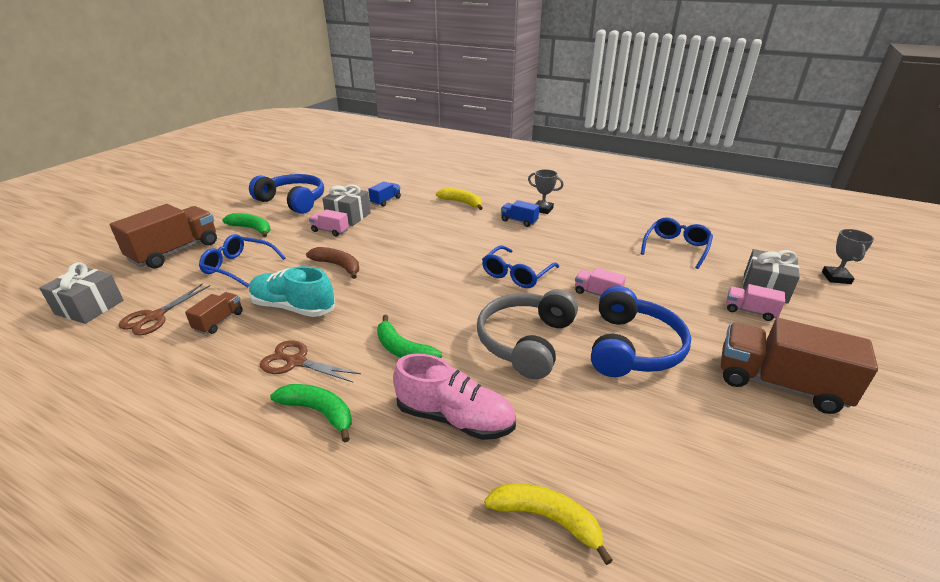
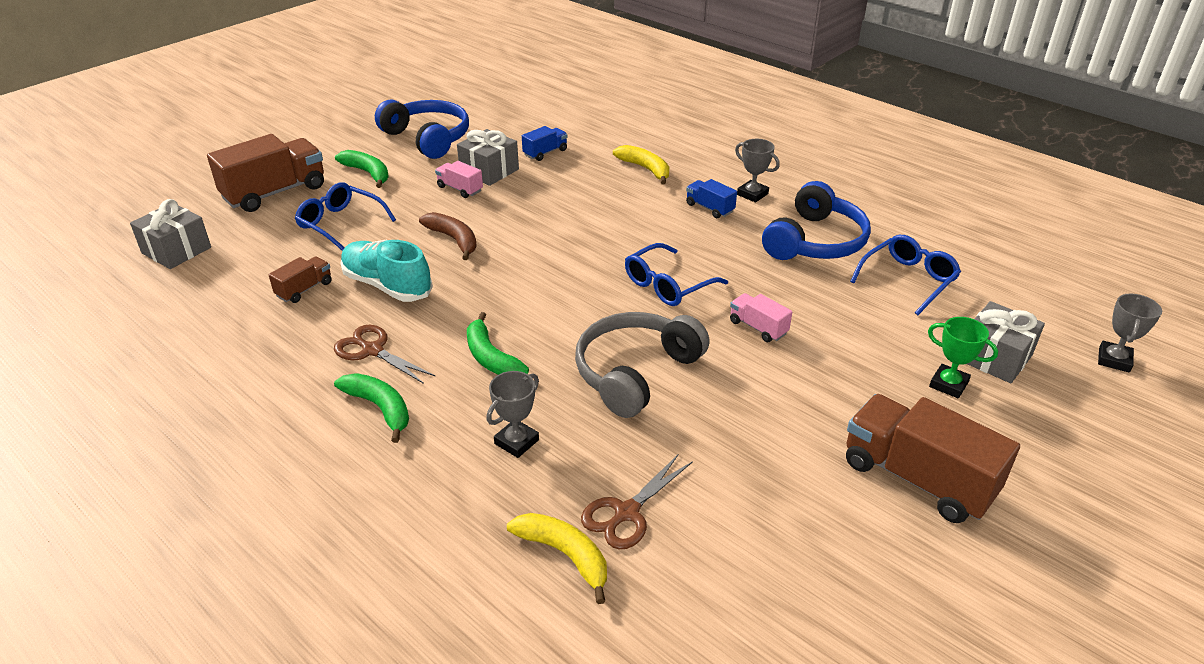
camera: 15 degrees right, 5 degrees up
brown scissors [118,283,210,336] -> brown scissors moved to [581,454,693,549]
pink shoe [393,354,516,440] -> grey trophy [486,371,539,458]
blue headphones [591,286,691,377] -> blue headphones moved to [762,181,871,260]
pink truck [726,284,785,321] -> green trophy [928,317,998,398]

